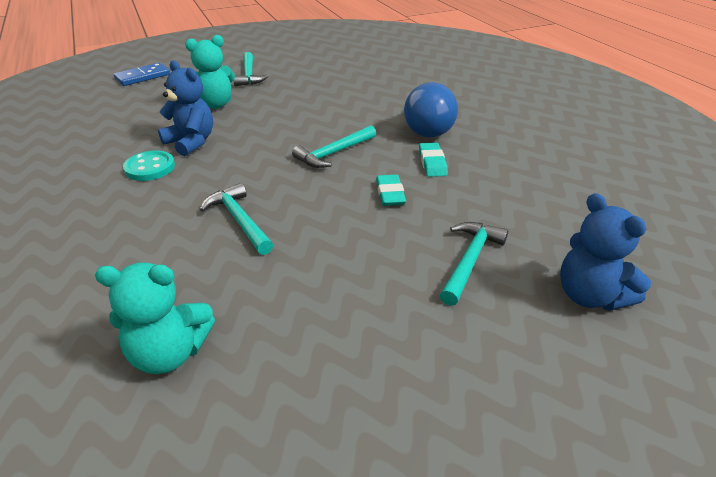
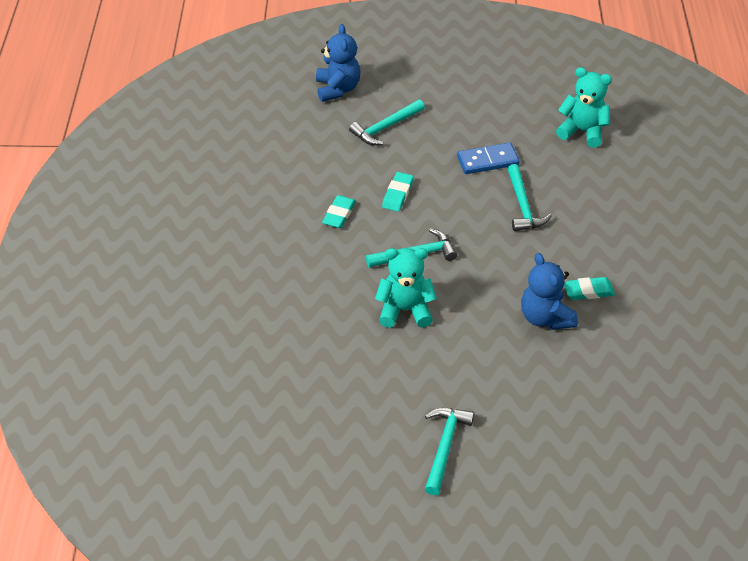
camera: 155 degrees left, 10 degrees up
blue domino [114,63,170,86] -> blue domino moved to [457,143,519,174]
turquoise button [123,150,175,181] -> turquoise eraser [564,277,615,300]
turquoise teddy bear [185,35,235,109] -> turquoise teddy bear moved to [375,248,437,328]
blue light bulb [404,82,458,138] -> none

